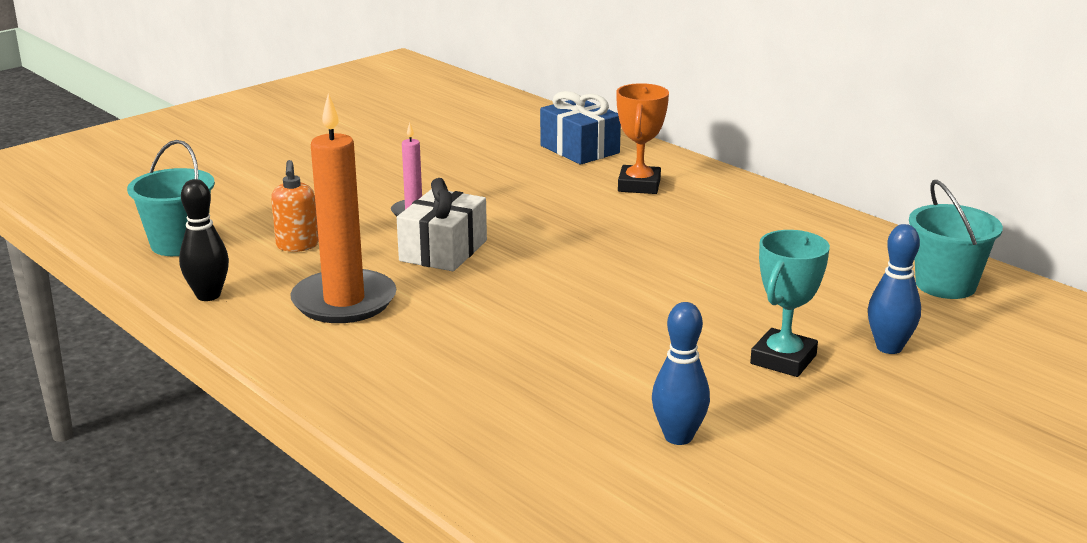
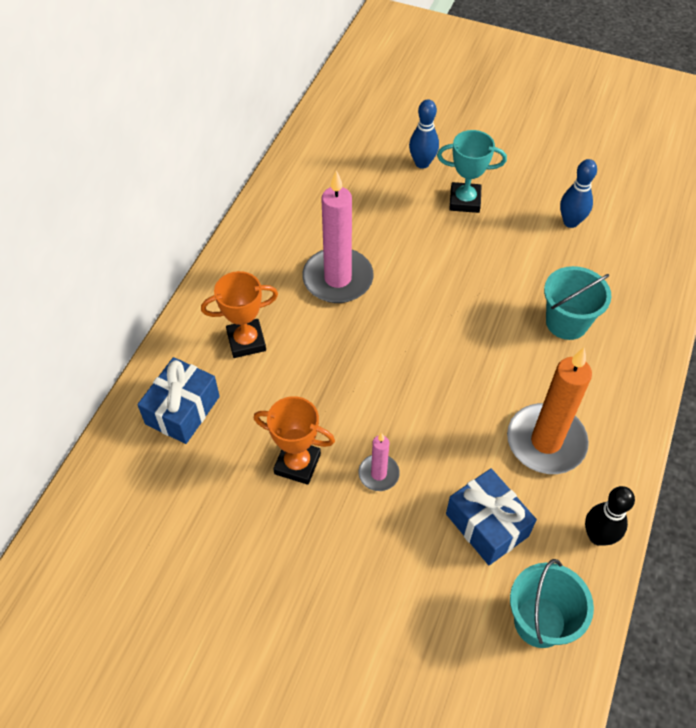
camera: 115 degrees left, 30 degrees up
orange soap dispenser [271,160,319,252] -> blue gift [446,468,537,565]
white gift [397,178,487,271] -> none
turquoise bucket [909,180,1003,299] -> turquoise bucket moved to [544,266,611,340]
none -> orange trophy [254,396,335,485]
none -> pink candle [302,170,374,303]

